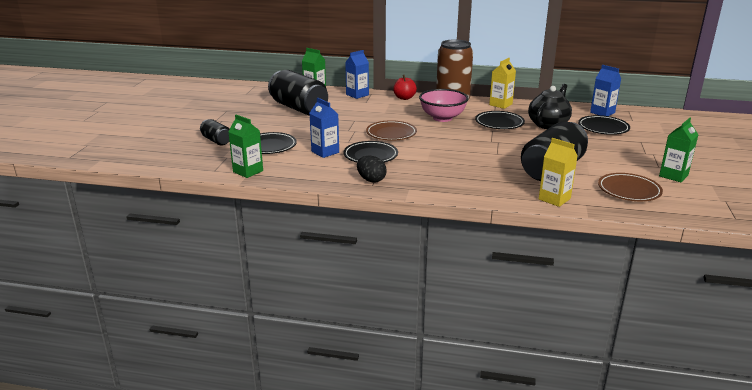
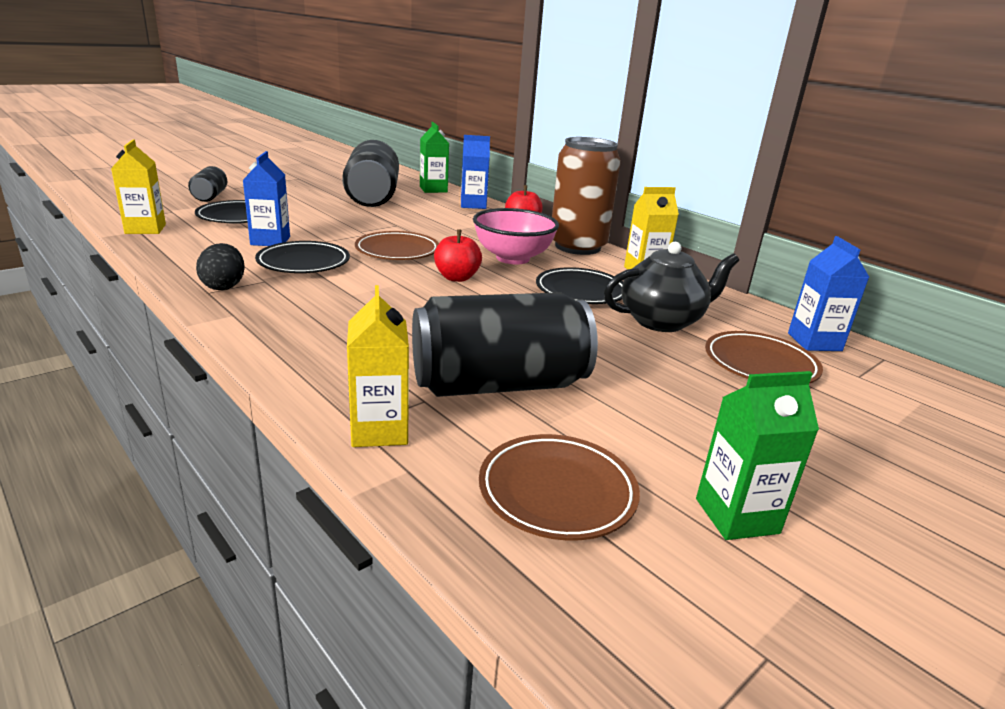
camera: 35 degrees right, 0 degrees up
green carton [228,115,263,178] -> yellow carton [111,139,166,234]
black plate [578,115,630,135] -> brown plate [705,331,823,384]
none -> red apple [434,229,482,282]

